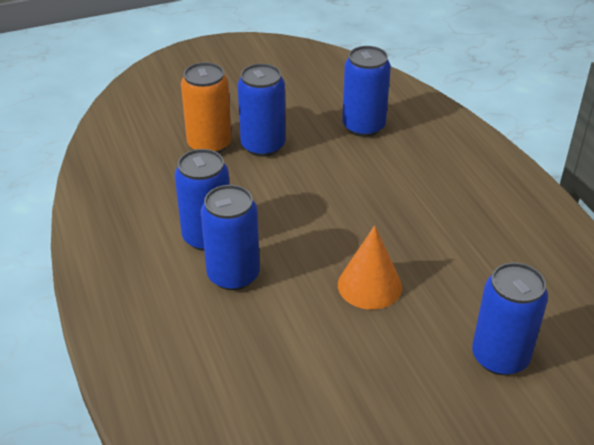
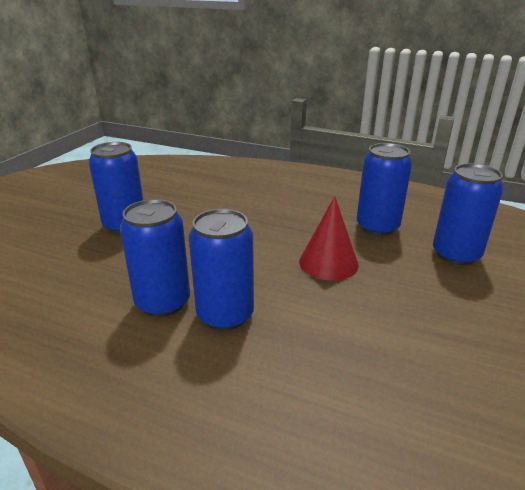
camera: 45 degrees left, 10 degrees down
orange can [181,62,232,153] -> none
orange cone [338,225,402,310] -> red cone [299,196,358,281]
blue can [342,46,391,137] -> blue can moved to [357,143,412,236]

